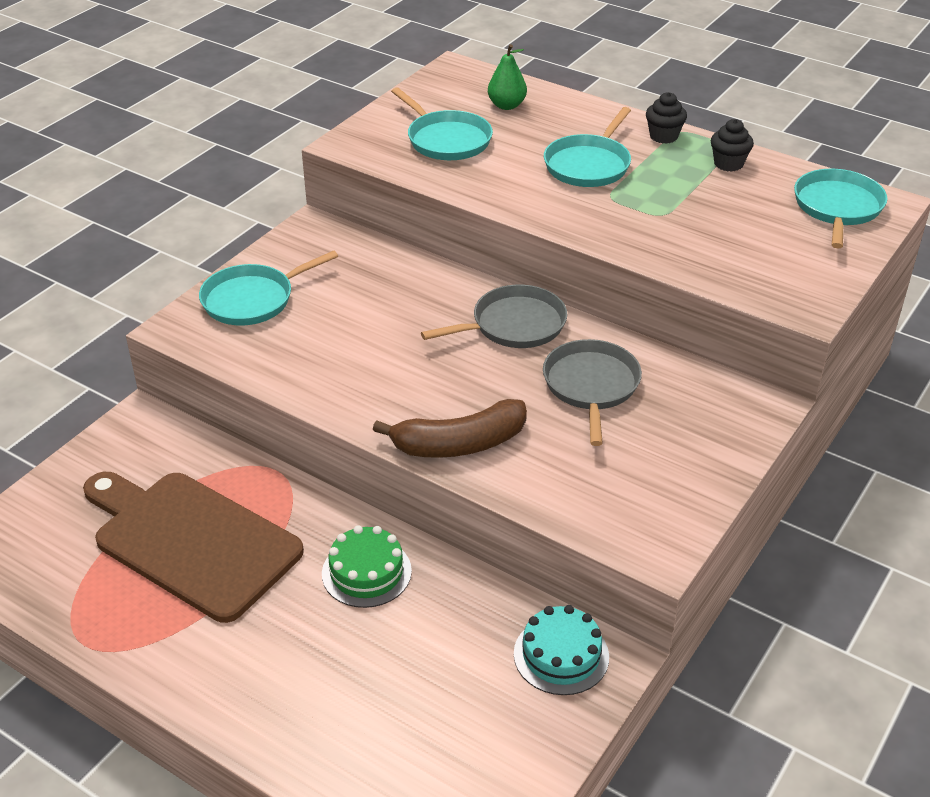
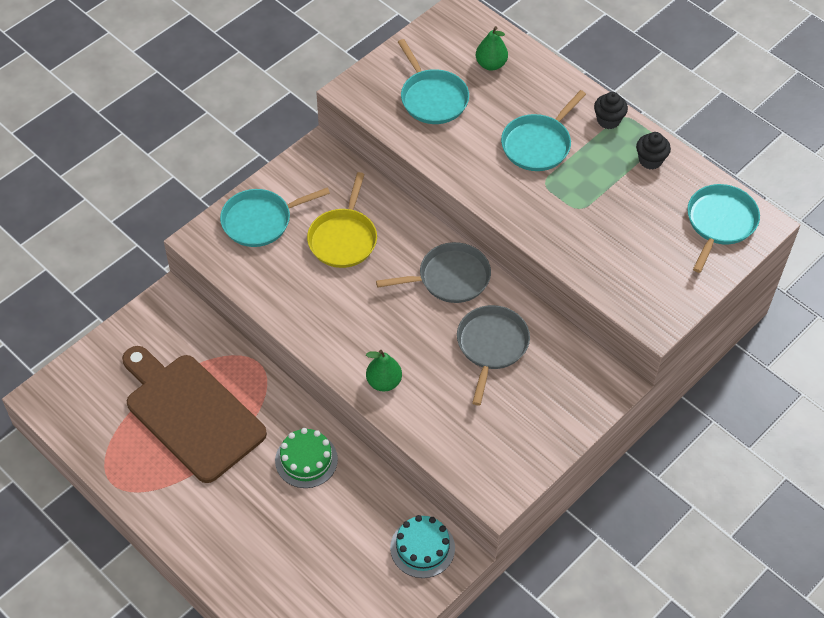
camera: 10 degrees right, 15 degrees up
brown banana [373,399,527,458] -> green pear [366,350,402,391]
none -> yellow pan [307,172,377,268]

